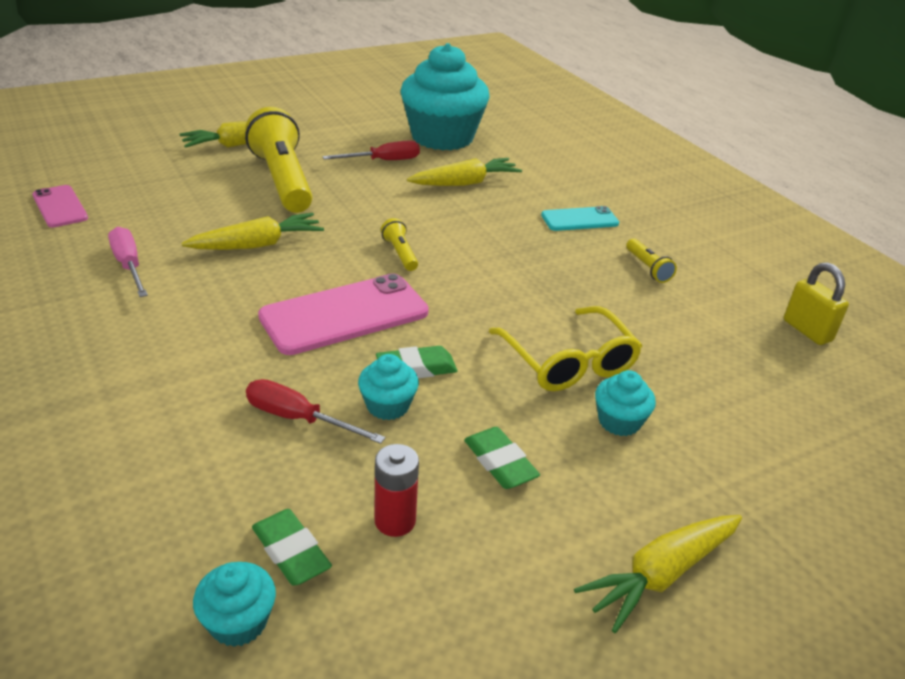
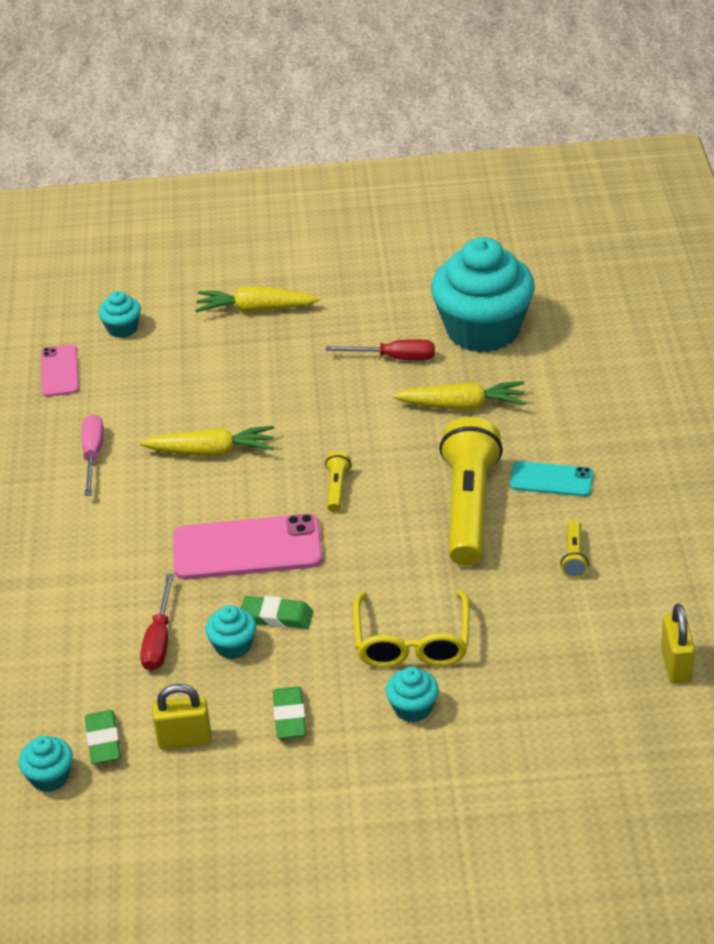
camera: 30 degrees right, 5 degrees up
yellow flashlight [245,107,313,213] -> yellow flashlight moved to [439,417,503,566]
red screwdriver [246,379,385,444] -> red screwdriver turned 135 degrees counterclockwise [140,574,174,671]
red battery [374,444,419,537] -> yellow padlock [152,684,211,750]
yellow carrot [574,515,742,633] -> none
none -> turquoise cupcake [99,291,141,338]

